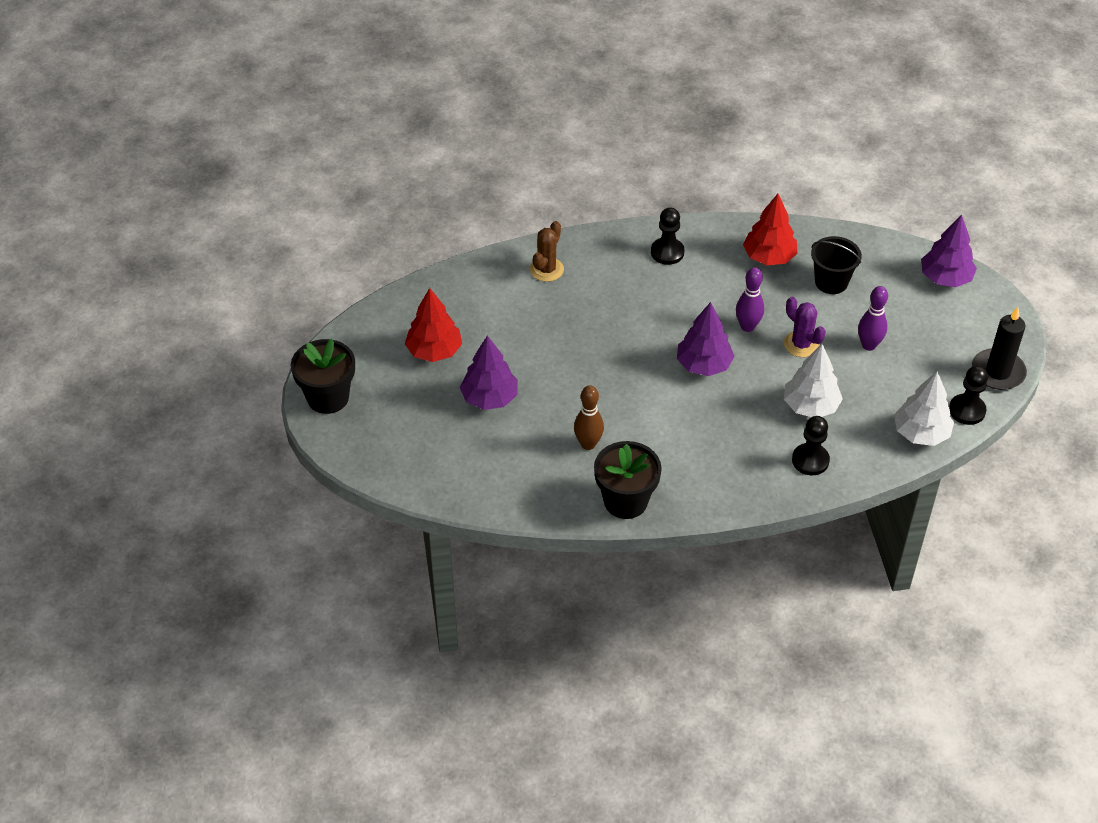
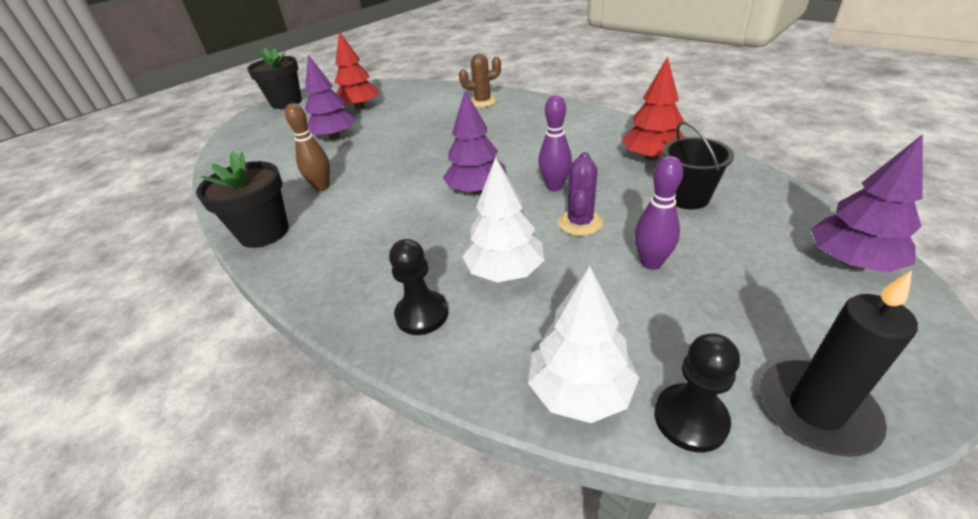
camera: 55 degrees right, 10 degrees down
black pawn [651,208,684,265] -> none

